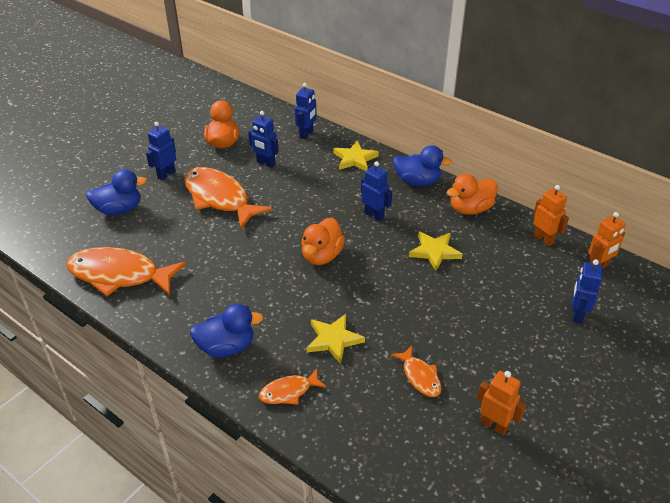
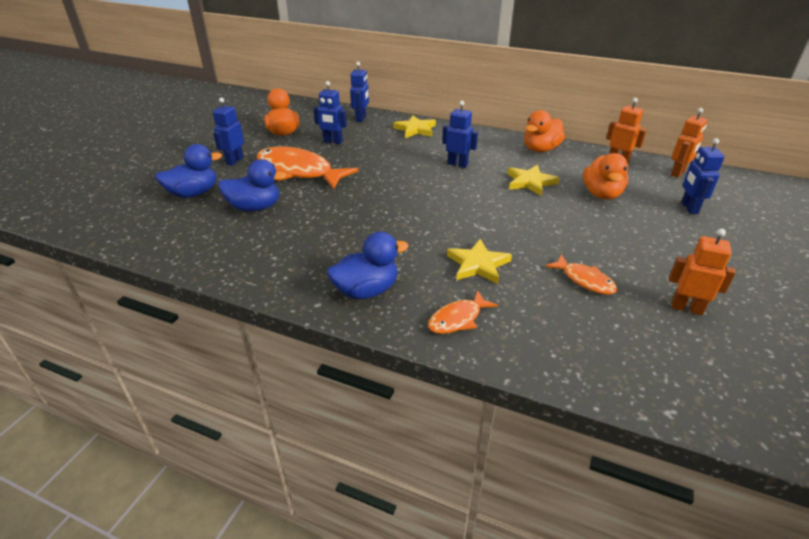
camera: 15 degrees left, 5 degrees down
orange fish [66,247,186,296] -> none
orange duck [301,218,345,265] -> orange duck moved to [583,153,628,199]
blue duck [393,145,452,186] -> blue duck moved to [218,159,287,212]

